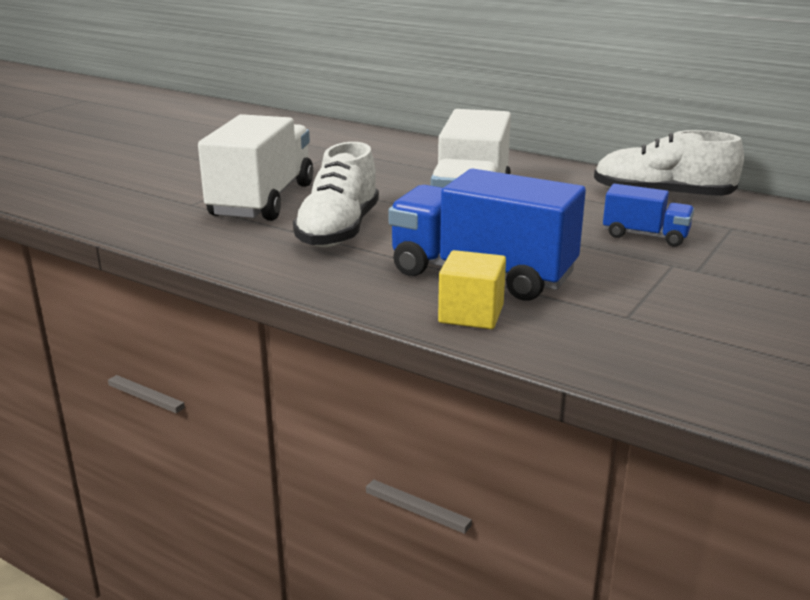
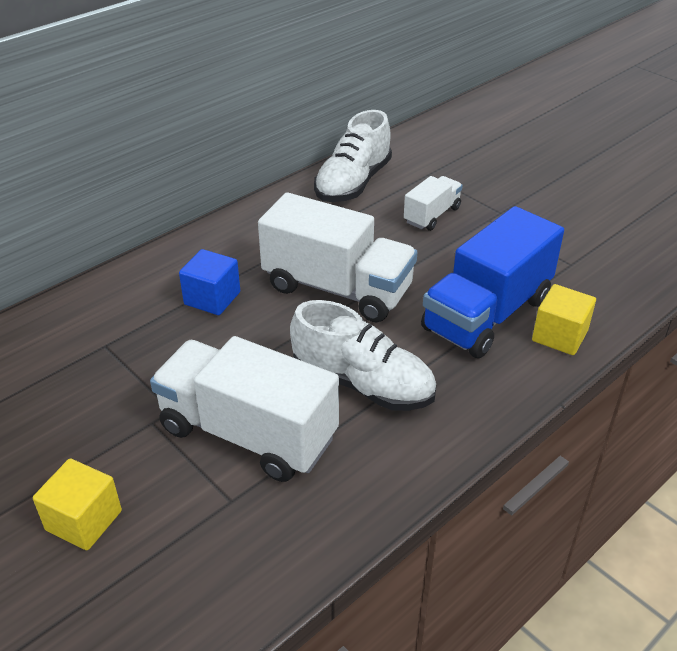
camera: 75 degrees left, 15 degrees up
blue truck [603,184,694,247] -> white truck [404,176,463,231]
none -> yellow cube [33,458,122,550]
none -> blue cube [179,249,240,315]

